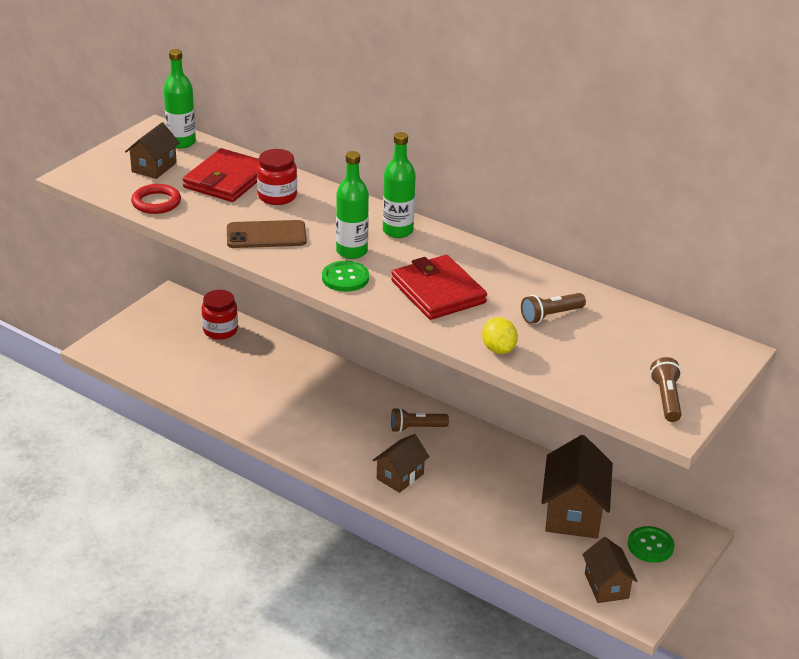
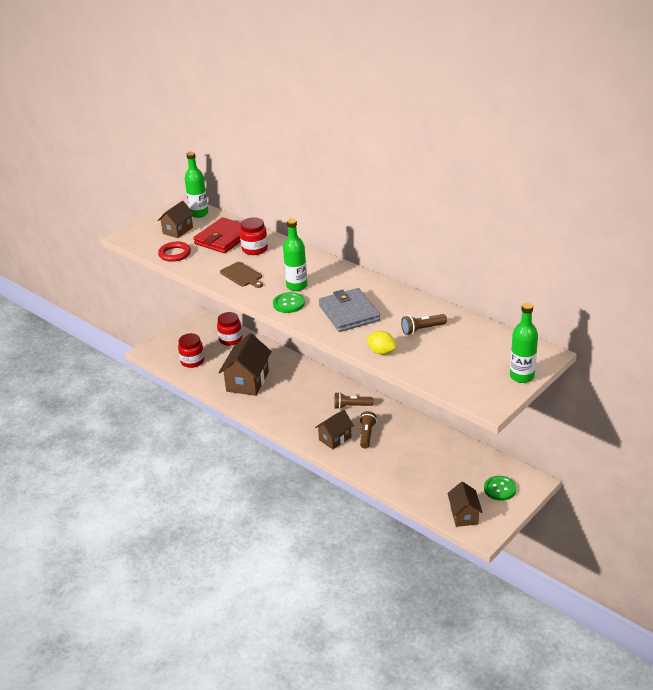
camera: 10 degrees right, 0 degrees up
brown phone [227,220,307,248] -> brown cutting board [220,262,263,288]
green bottle [383,132,416,238] -> green bottle moved to [510,303,538,383]
red wallet [391,255,487,320] -> grey wallet [319,288,380,332]
yellow lemon [482,317,518,354] -> yellow lemon turned 45 degrees counterclockwise [367,331,396,355]
brown house [541,435,613,538] -> brown house moved to [219,333,272,396]
brown flashlight [650,357,682,422] -> brown flashlight moved to [359,411,377,448]
none -> red jar [178,333,204,368]

